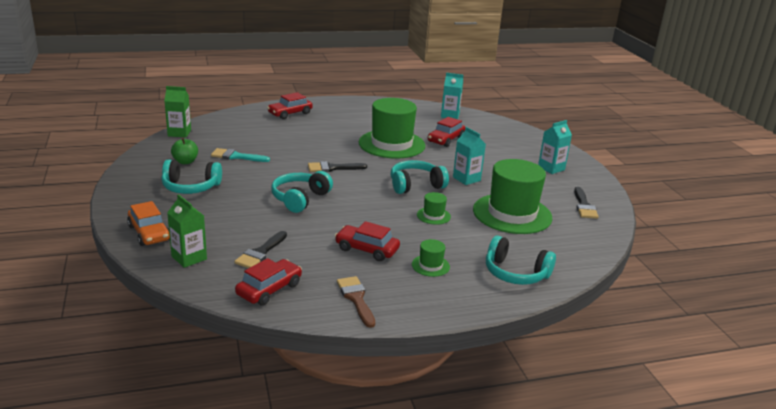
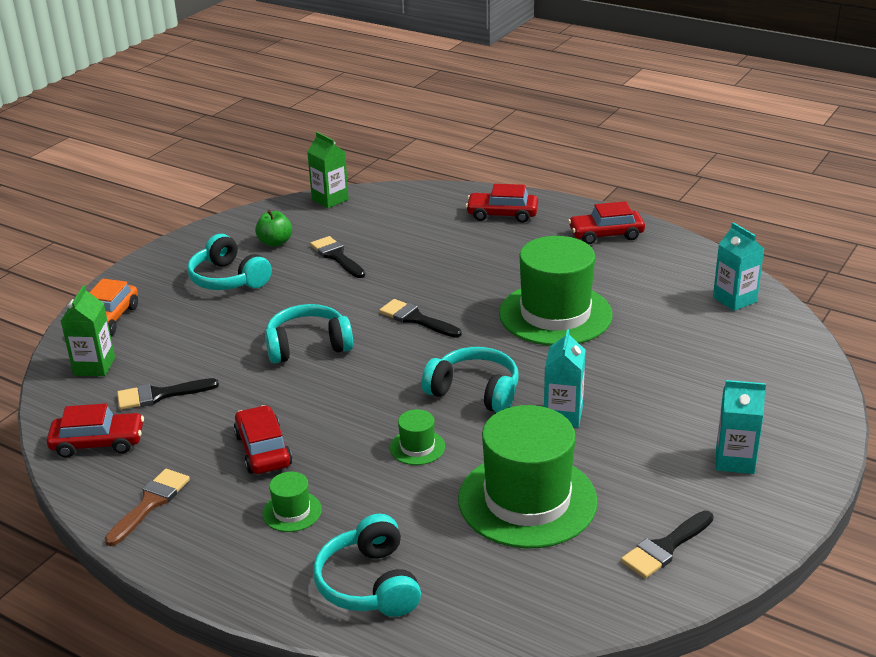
camera: 50 degrees right, 5 degrees up
turquoise brush [211,148,270,162] -> black brush [310,236,365,278]
red car [428,117,465,147] -> red car moved to [568,201,645,244]

